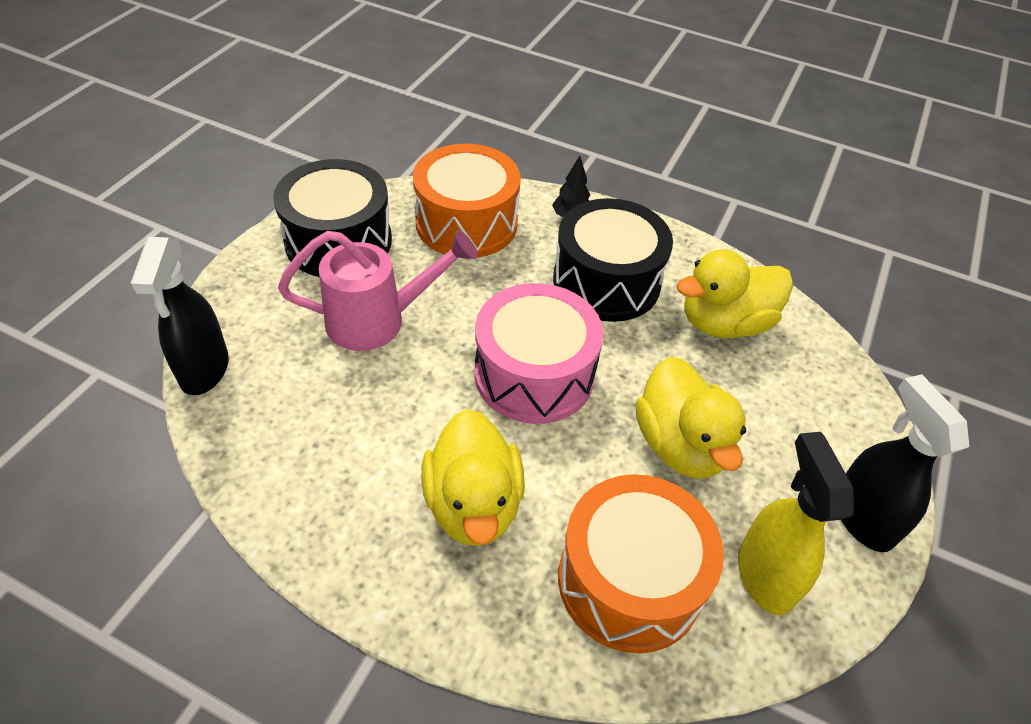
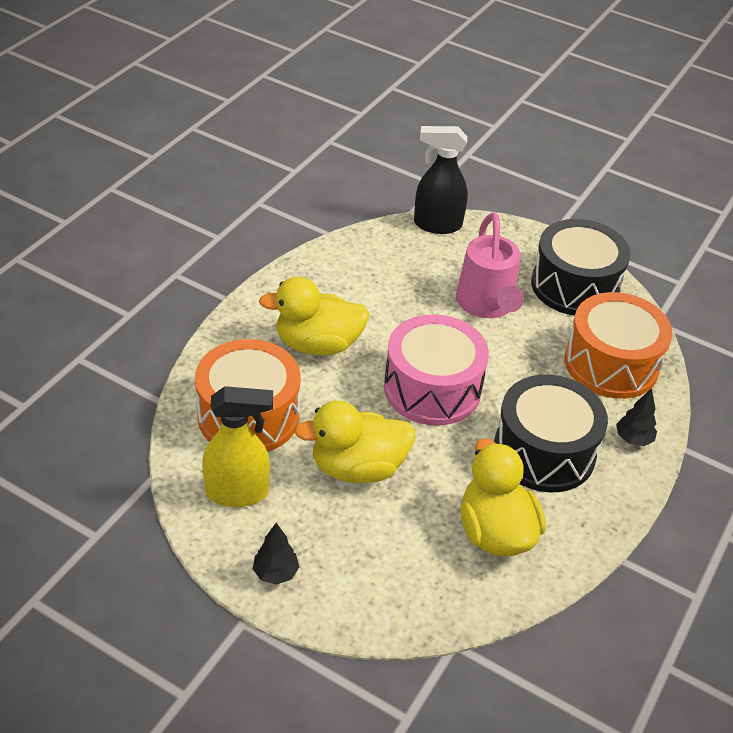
camera: 95 degrees right, 5 degrees down
black spray bottle [841,374,969,552] -> black tree [253,523,299,585]

